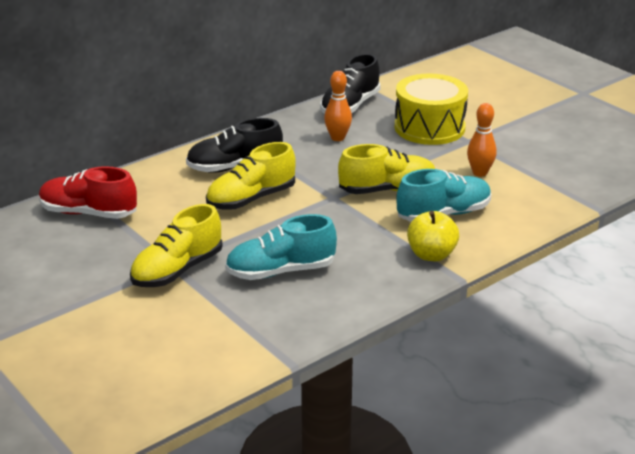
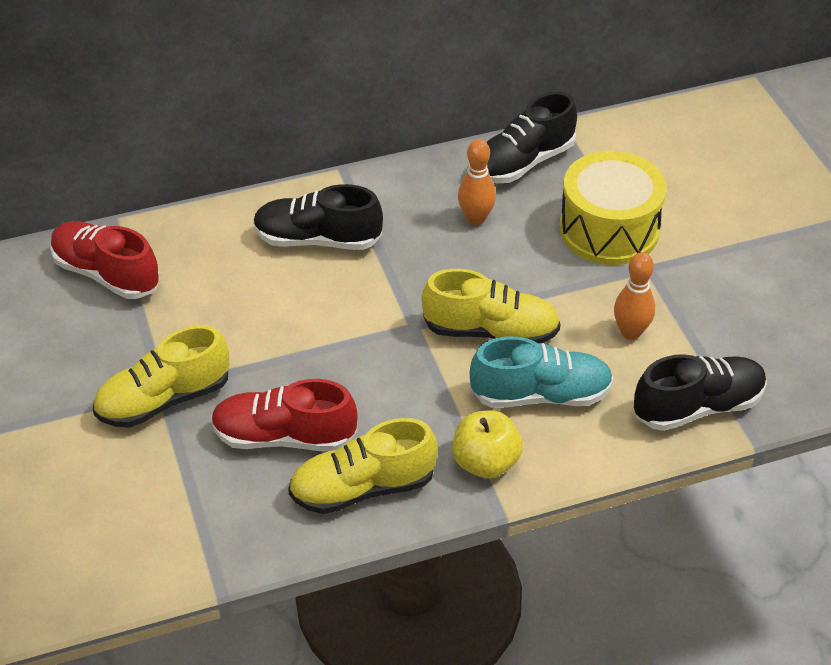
camera: 20 degrees right, 15 degrees up
yellow shoe [206,142,296,210] -> yellow shoe moved to [288,418,437,514]
turquoise shoe [225,214,337,280] -> red shoe [211,379,358,451]
none -> black shoe [634,354,767,431]

